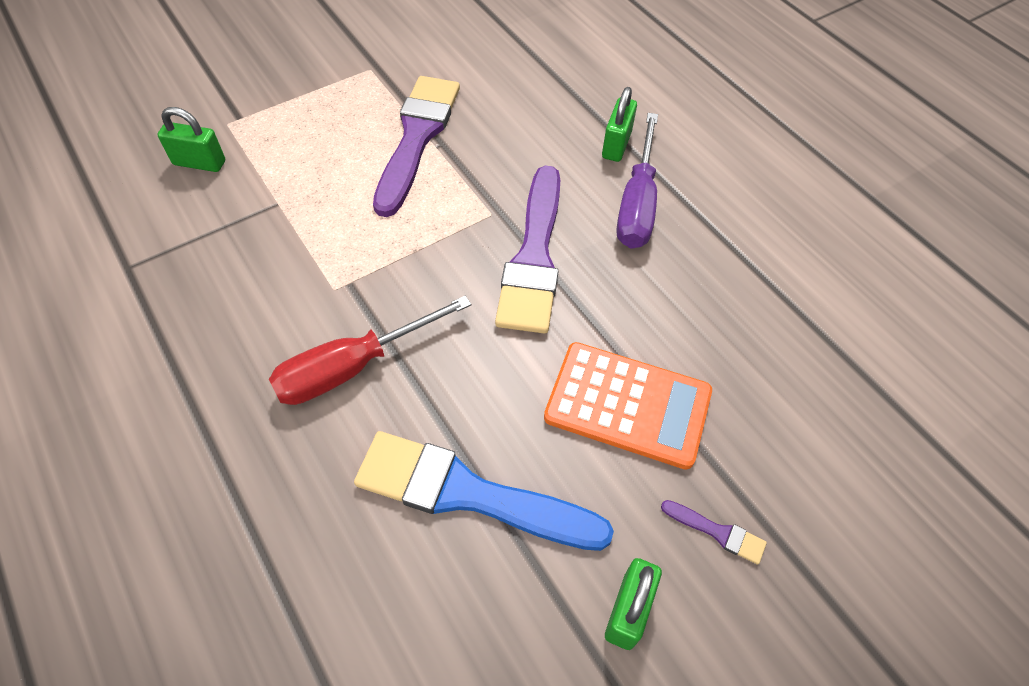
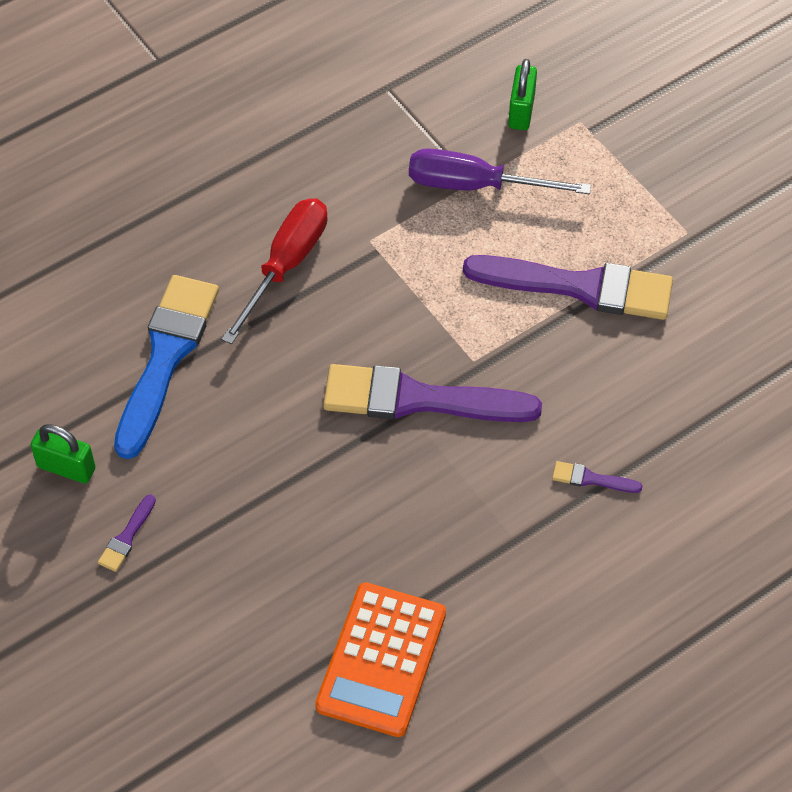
camera: 90 degrees right, 0 degrees up
red screwdriver [269,296,471,405] -> red screwdriver turned 60 degrees clockwise [221,198,328,344]
orange calculator [544,342,712,470] -> orange calculator moved to [315,582,446,737]
green padlock [602,87,637,162] -> purple brush [552,461,643,493]
purple screwdriver [617,113,658,249] -> purple screwdriver moved to [409,148,591,194]

